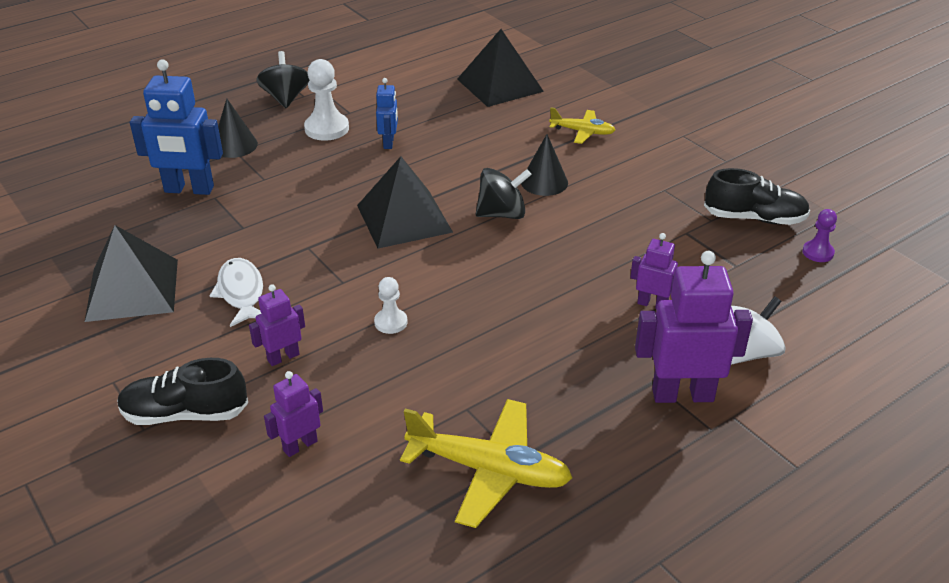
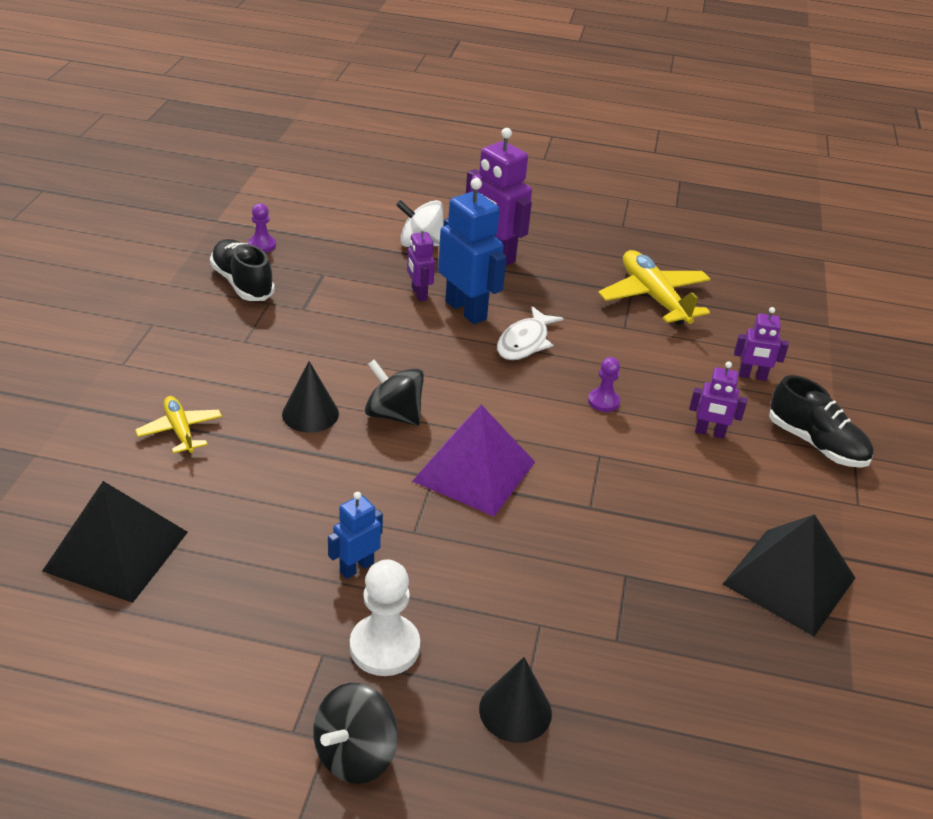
camera: 135 degrees left, 0 degrees up
blue robot [130,59,223,195] -> blue robot moved to [438,178,507,324]
white fish [210,258,263,327] -> white fish moved to [497,306,563,360]
black pyramid [357,156,453,248] -> purple pyramid [412,405,535,516]
white pawn [374,277,408,334] -> purple pawn [588,357,620,412]

